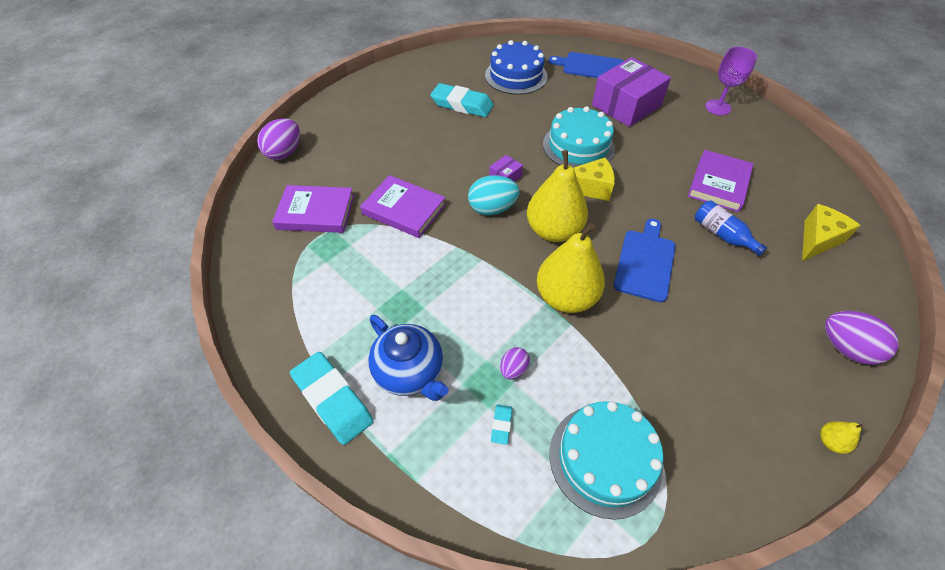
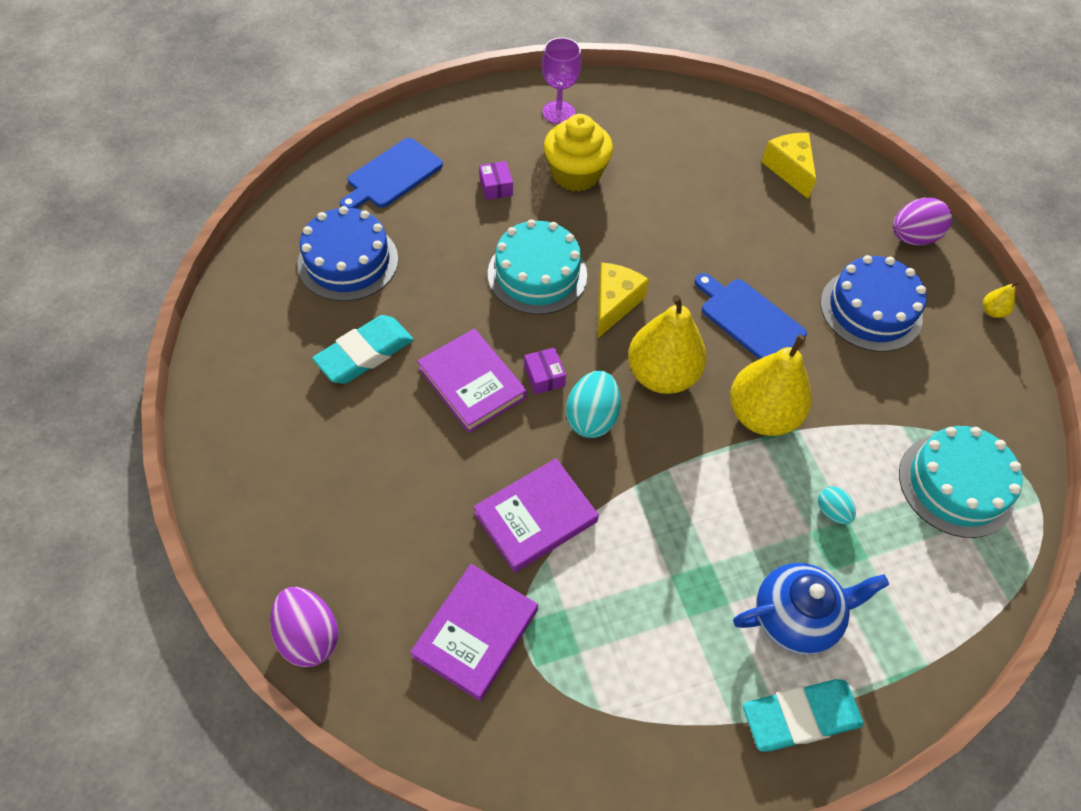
camera: 65 degrees left, 5 degrees up
turquoise eraser [491,404,512,445] -> none
purple egg [500,347,530,380] -> turquoise egg [818,486,856,524]
purple box [592,57,671,127] -> purple box [479,161,513,200], size x0.42
purple book [688,150,753,212] -> purple book moved to [417,329,527,433]
blue bottle [695,200,767,256] -> none
none -> yellow cupcake [544,114,613,191]
none -> blue cake [820,255,927,352]

